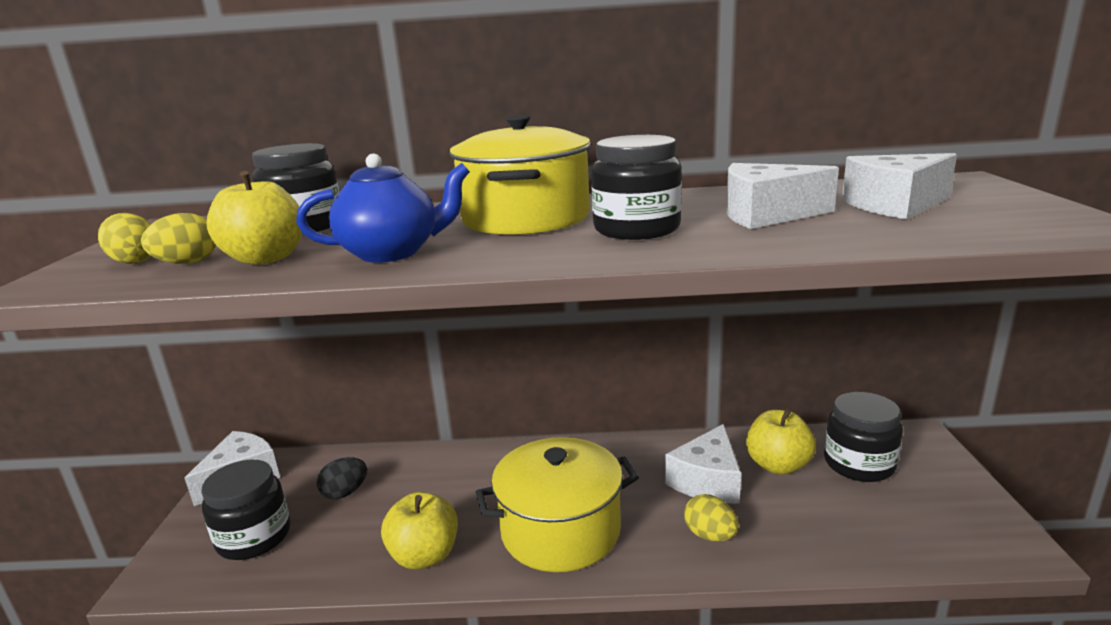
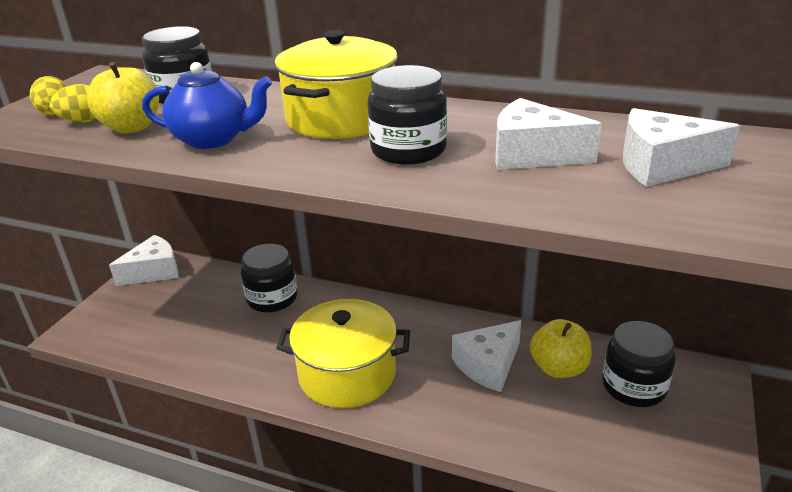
camera: 20 degrees right, 10 degrees up
black jar [201,460,291,560] -> black jar moved to [241,244,298,313]
black egg [317,457,367,499] -> none
yellow apple [381,492,458,569] -> none
yellow egg [684,494,739,542] -> none

